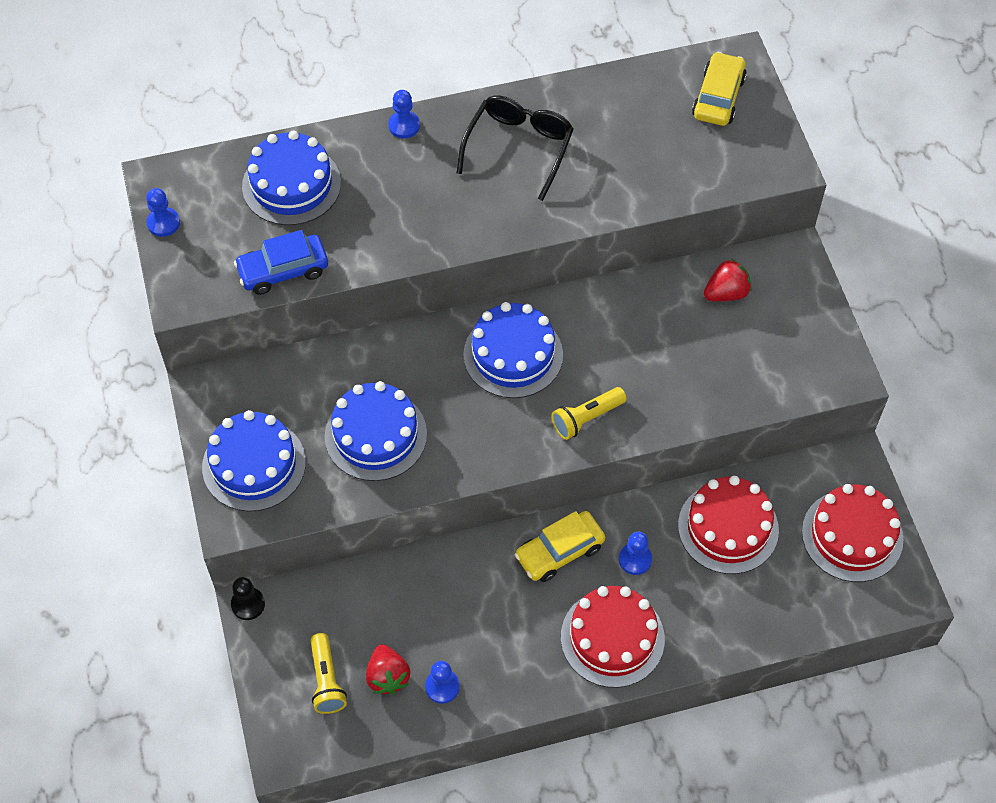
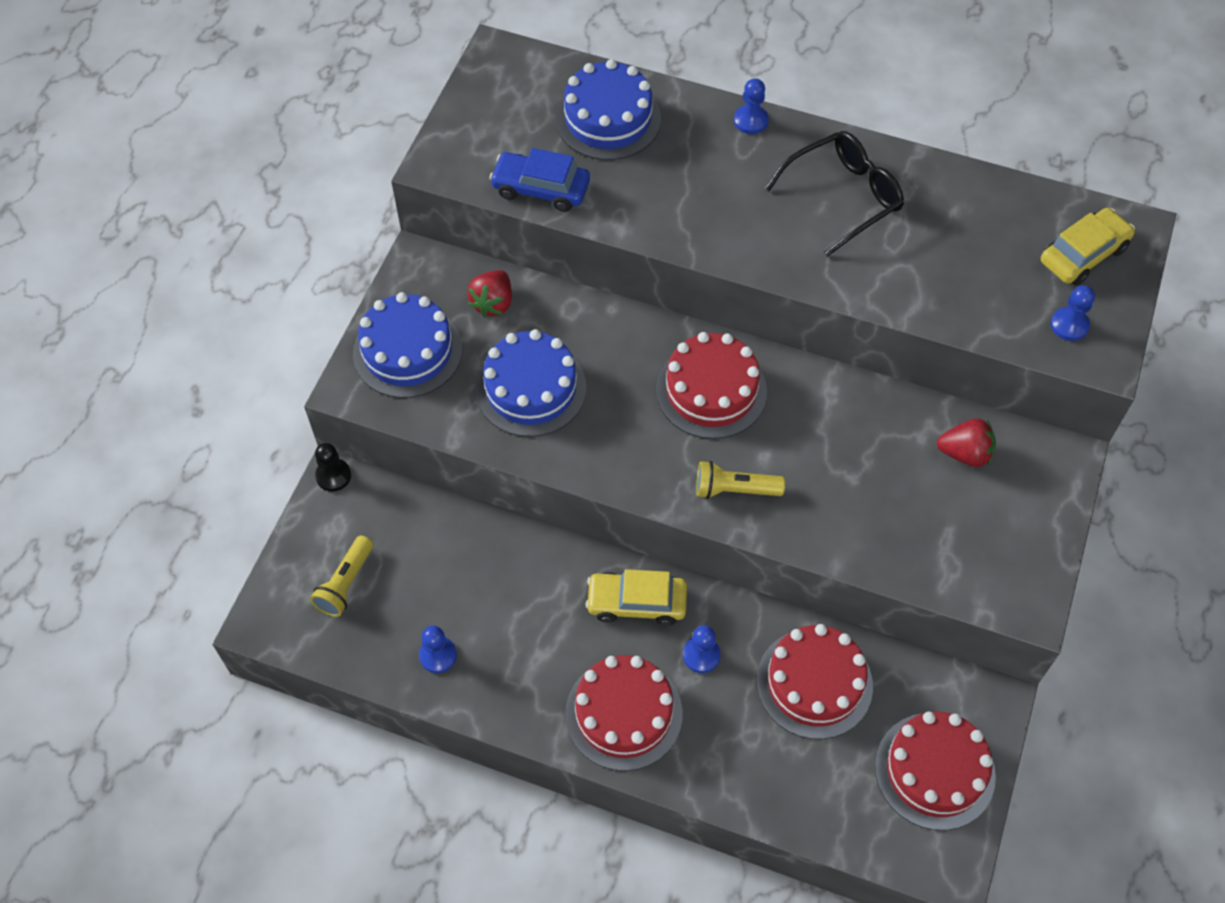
camera: 35 degrees right, 0 degrees up
blue pawn [146,188,180,237] -> blue pawn moved to [1051,285,1095,341]
red strawberry [366,644,410,695] -> red strawberry moved to [467,270,512,317]
blue cake [463,302,563,398] -> red cake [656,332,767,439]

